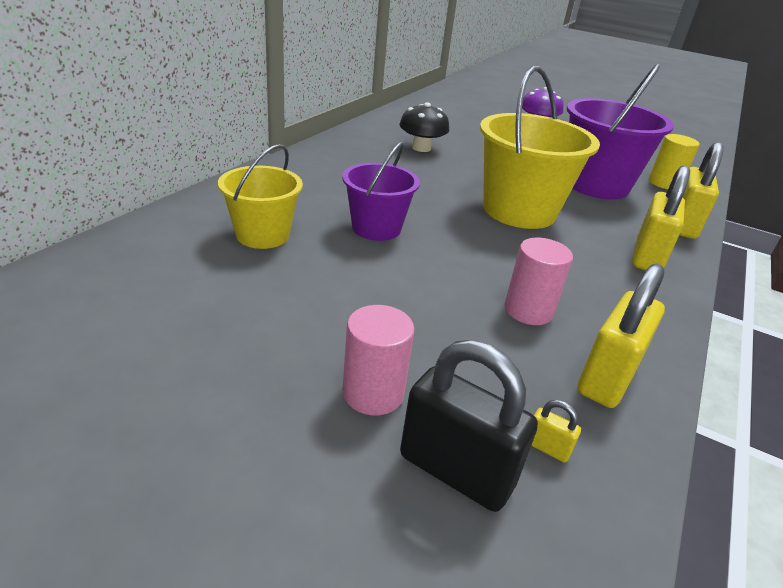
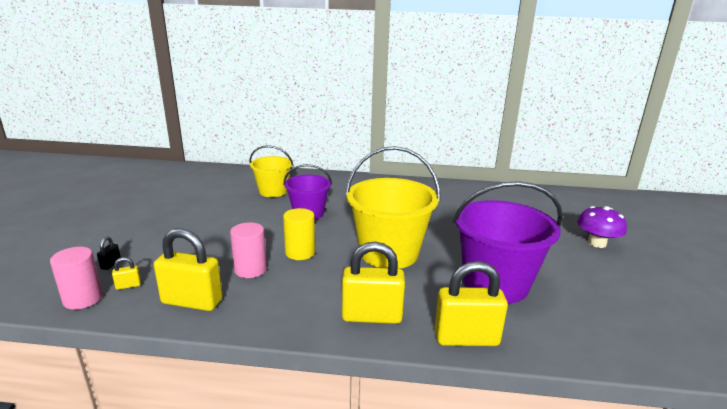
camera: 70 degrees right, 10 degrees down
pink cylinder [343,305,415,416] -> pink cylinder moved to [50,247,103,310]
black mushroom [399,102,449,152] -> none
black padlock [400,340,538,512] -> black padlock [97,237,121,270], size x0.42
yellow padlock [531,400,581,463] -> yellow padlock turned 60 degrees clockwise [112,257,141,290]
yellow cylinder [649,134,700,189] -> yellow cylinder moved to [283,208,315,260]

